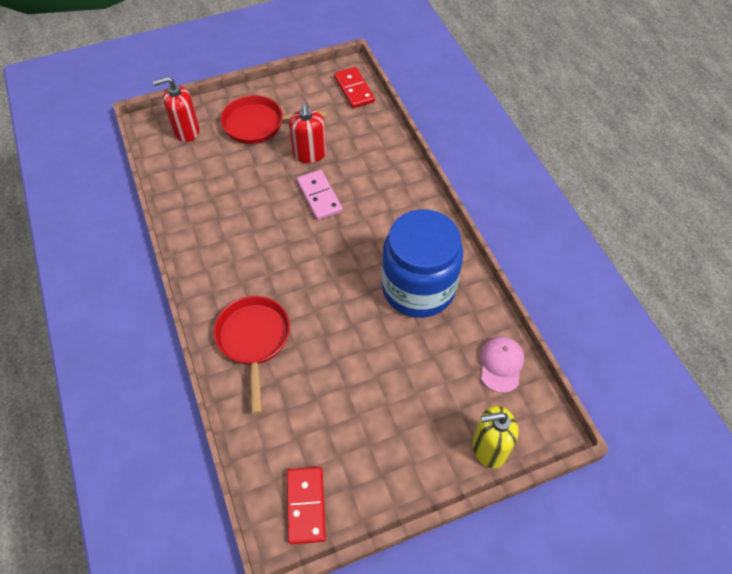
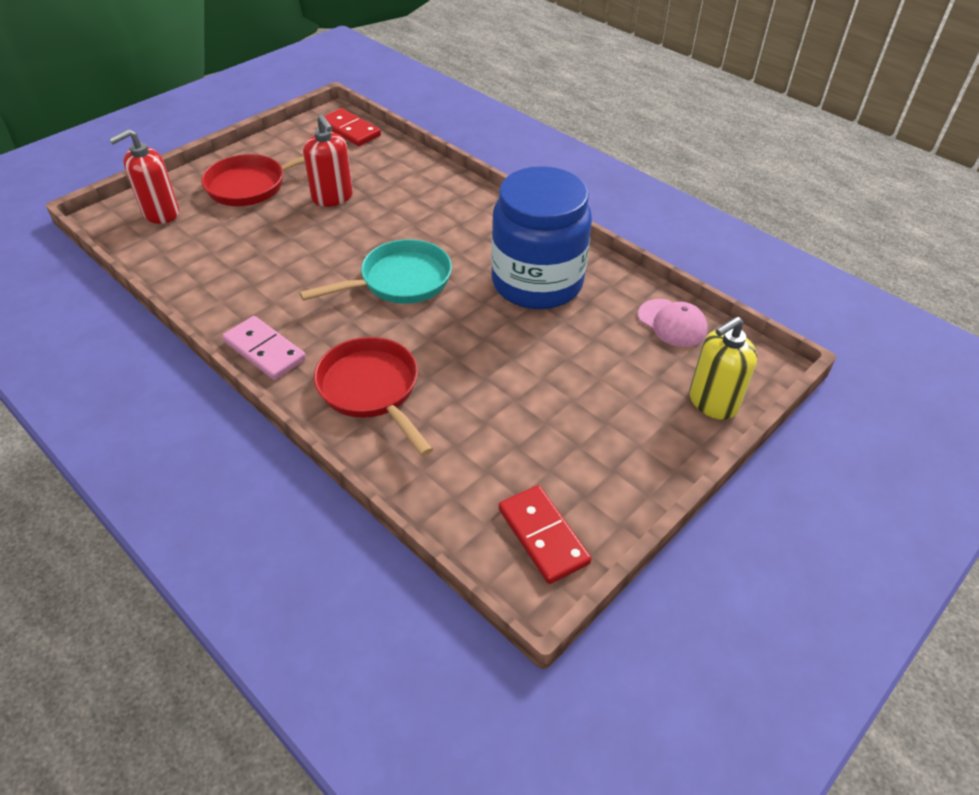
camera: 25 degrees left, 10 degrees down
pink domino [297,170,343,220] -> pink domino moved to [222,316,306,380]
pink cap [480,336,524,393] -> pink cap turned 150 degrees clockwise [638,299,708,347]
none -> turquoise pan [300,239,452,304]

